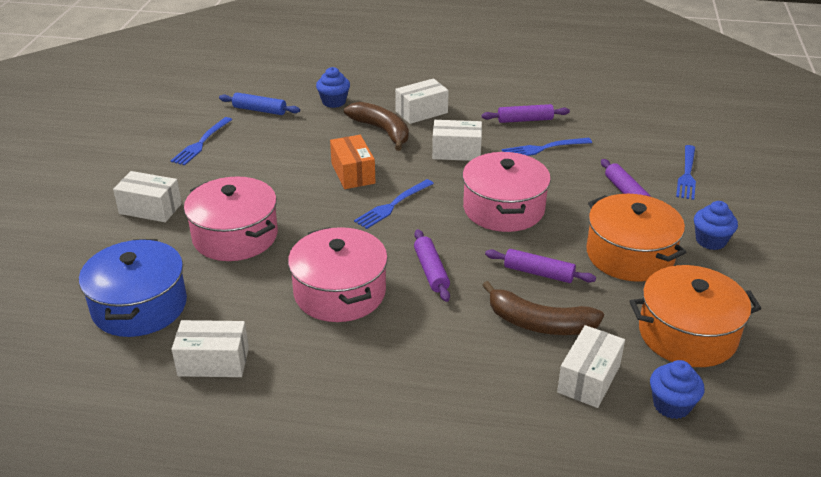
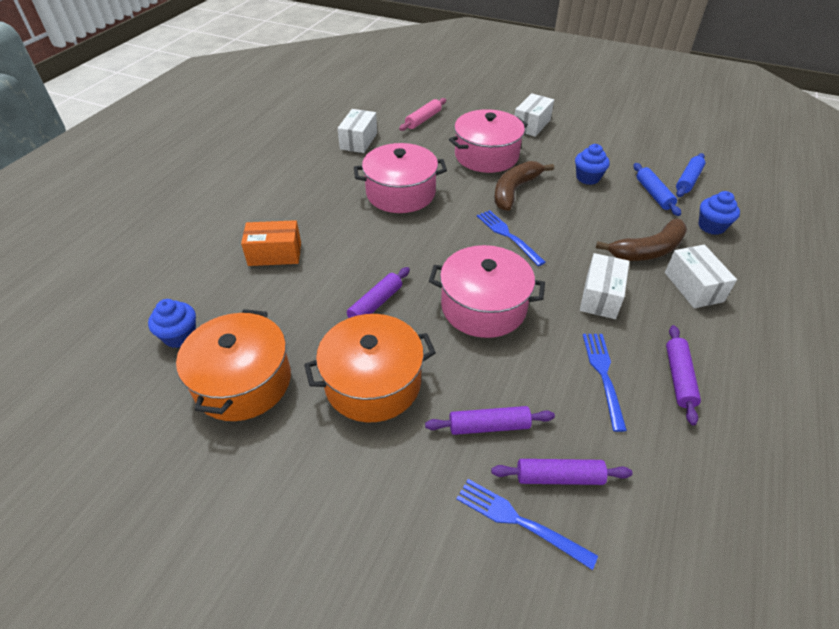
camera: 105 degrees right, 10 degrees up
blue pot [79,239,187,337] -> pink rolling pin [399,98,446,131]
blue fork [171,117,232,166] -> none
orange box [330,135,375,189] -> orange box moved to [241,220,301,266]
purple rolling pin [414,229,450,302] -> purple rolling pin moved to [491,459,633,485]
brown banana [482,281,604,335] -> brown banana moved to [494,161,554,211]
white box [557,325,625,408] -> none
blue cupcake [694,201,738,250] -> blue cupcake moved to [575,144,610,185]
none -> blue rolling pin [634,163,681,216]

